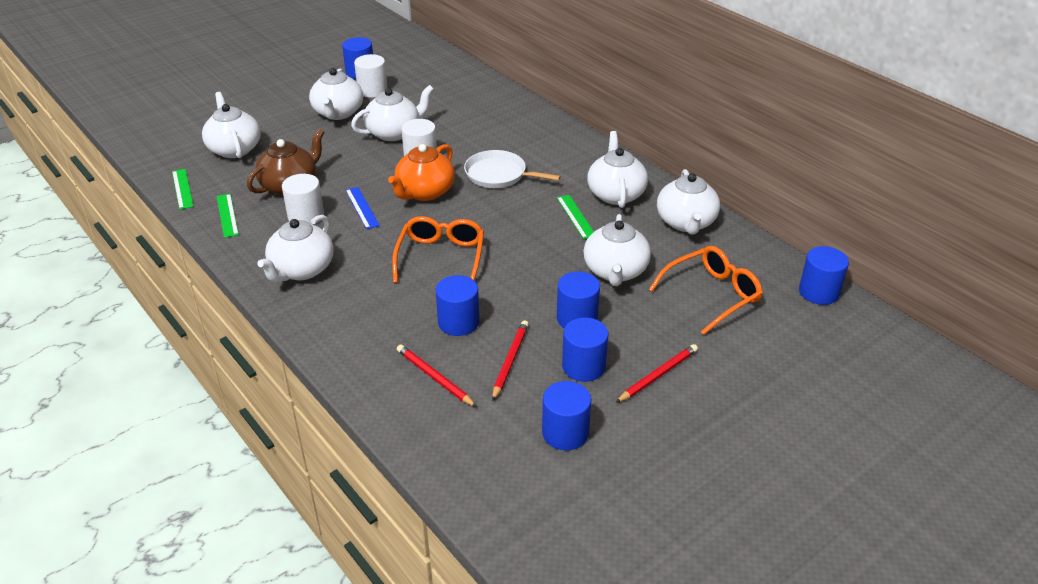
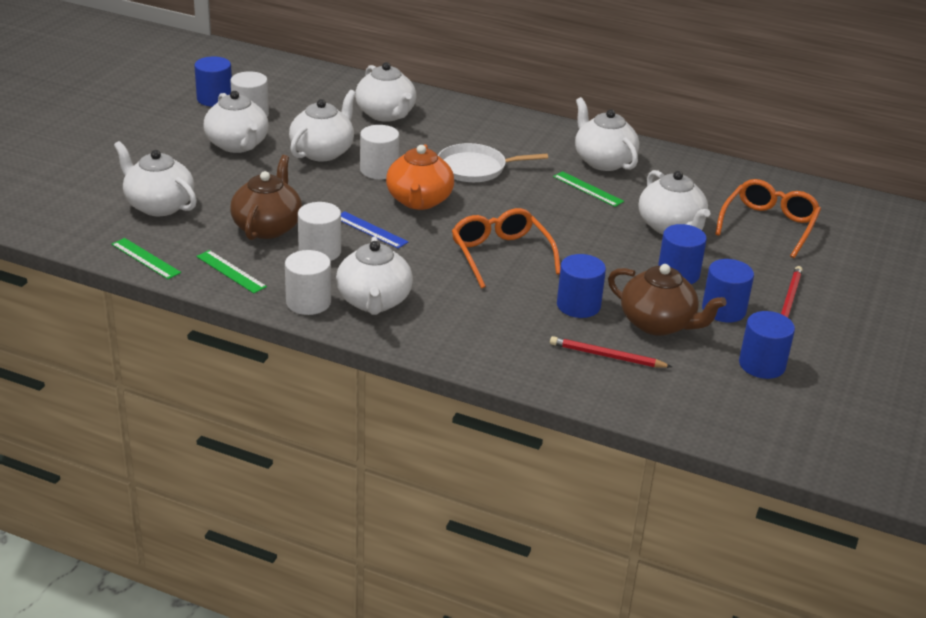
camera: 30 degrees left, 5 degrees down
red pencil [492,321,529,401] -> brown teapot [608,264,727,336]
white teapot [657,169,720,234] -> white teapot moved to [355,62,417,122]
blue cylinder [799,246,849,305] -> none
none -> white cylinder [285,250,331,315]

